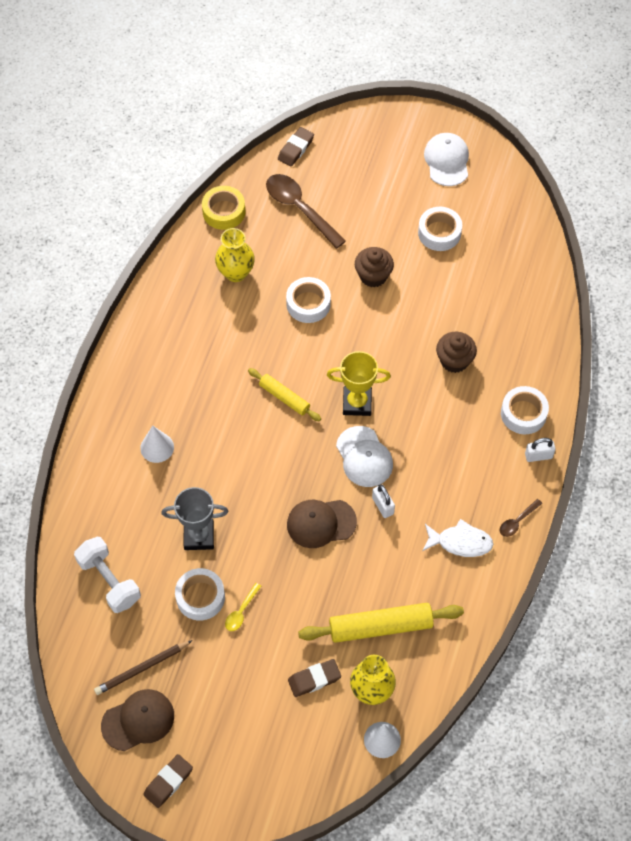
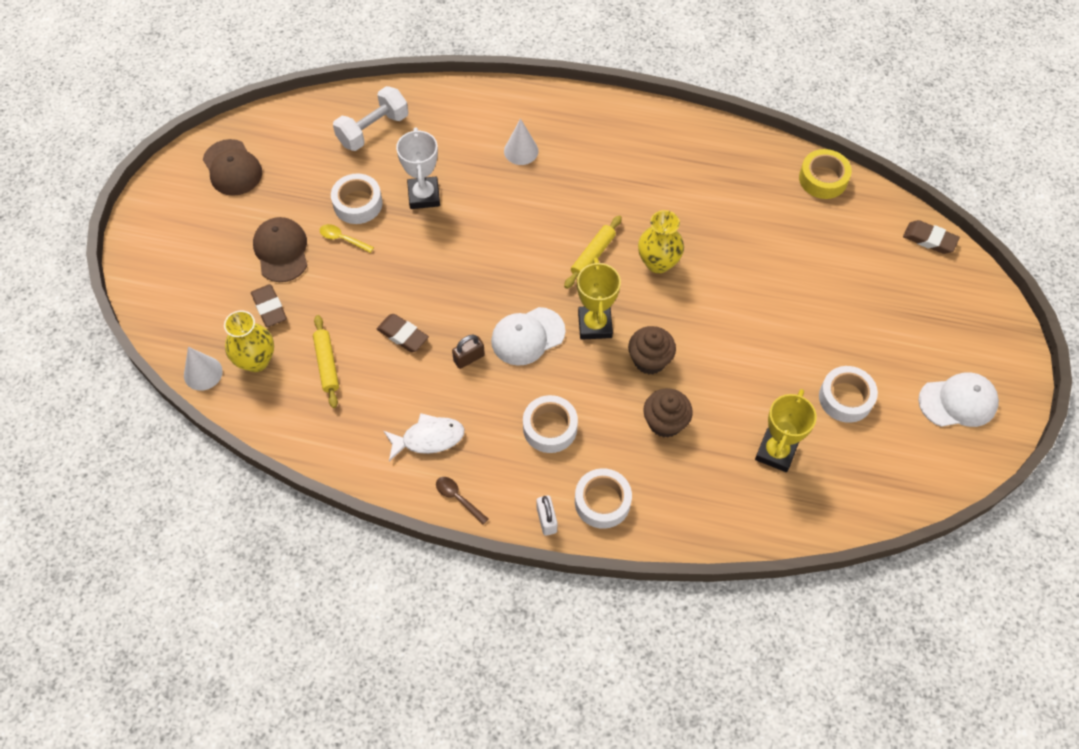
camera: 85 degrees right, 0 degrees up
brown pencil [94,640,193,695] -> none
brown eraser [143,754,193,808] -> brown eraser moved to [377,314,429,352]
grey trophy [161,487,228,550] -> white trophy [396,128,440,209]
yellow vase [215,228,255,282] -> yellow vase moved to [638,210,684,274]
brown spoon [266,174,346,249] -> none
white tape [286,277,331,323] -> white tape moved to [523,395,578,453]
brown cap [287,500,357,548] -> brown cap moved to [253,217,307,282]
yellow rolling pin [298,603,464,643] -> yellow rolling pin [313,315,339,408], size x0.60
brown cupcake [355,247,394,288] -> brown cupcake moved to [628,326,676,374]
white padlock [372,485,395,518] -> brown padlock [452,334,485,369]
white fish [422,519,493,557] -> white fish turned 105 degrees counterclockwise [384,413,464,461]
none -> yellow trophy [755,389,817,472]

